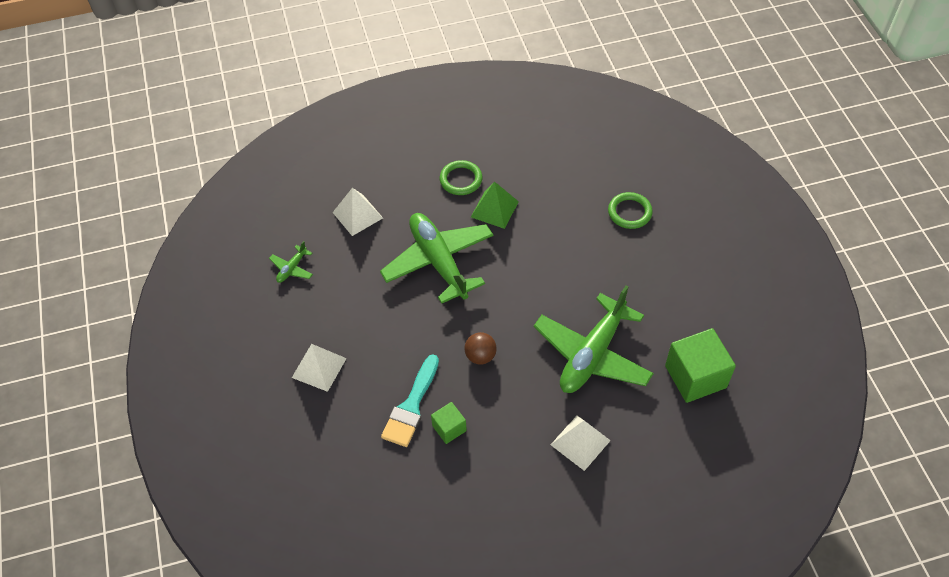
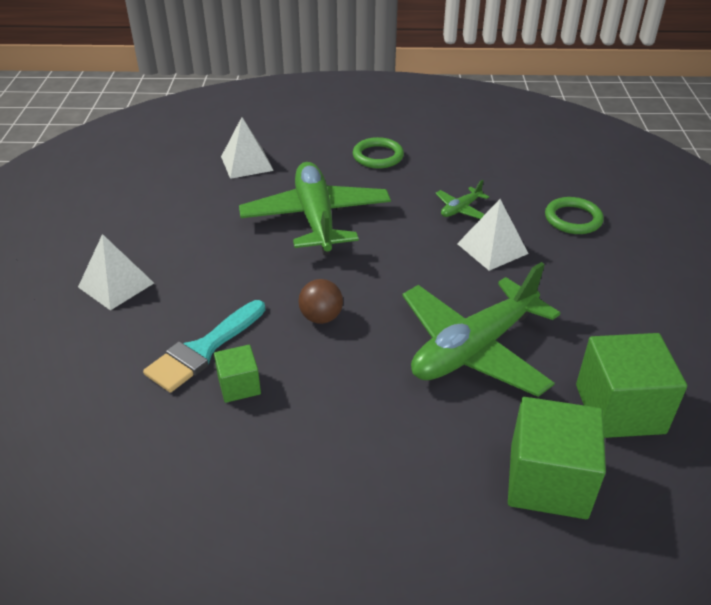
camera: 15 degrees right, 15 degrees down
green plane [269,241,313,283] -> green plane moved to [435,180,489,219]
green pyramid [471,181,519,229] -> none
white pyramid [551,416,611,471] -> white pyramid moved to [457,199,529,271]
none -> green cube [508,397,606,519]

